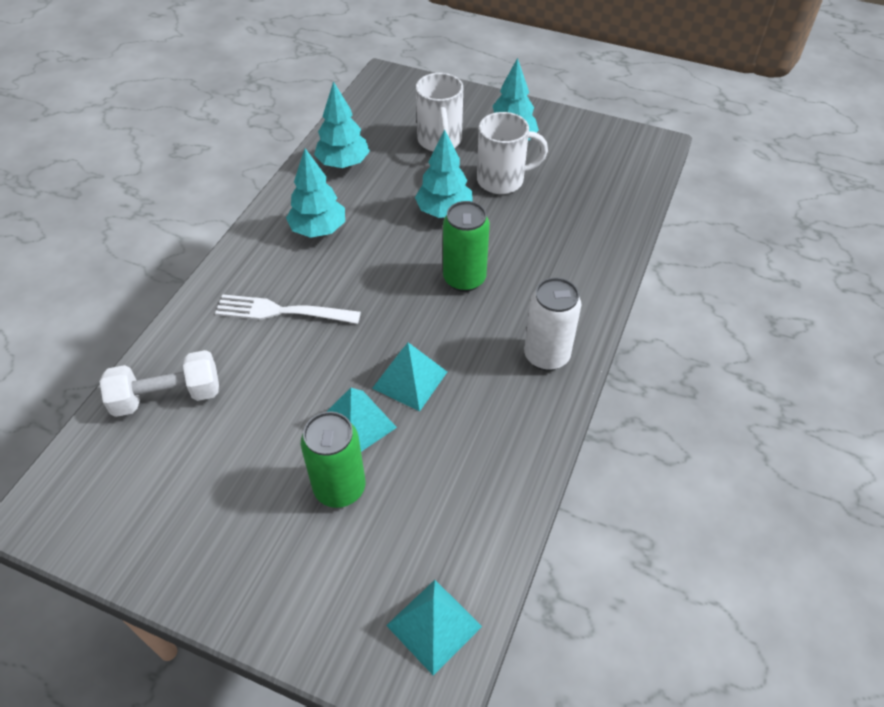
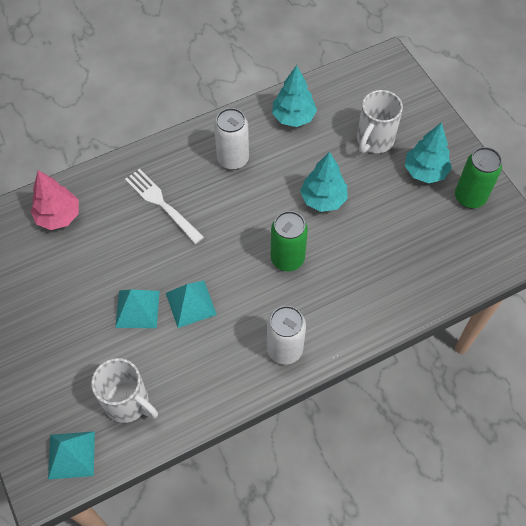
camera: 40 degrees right, 10 degrees up
white dumbbell [100,350,219,417] -> pink tree [31,170,79,230]
turquoise tree [286,148,345,238] -> white can [214,108,249,170]
green can [301,412,365,508] -> green can moved to [455,147,502,208]
white mug [477,112,548,194] -> white mug moved to [91,358,158,423]

